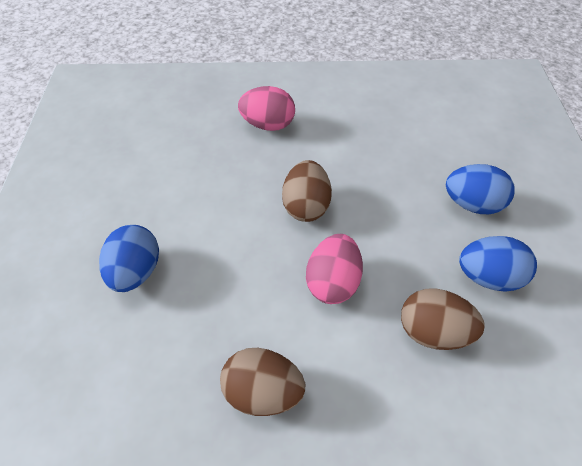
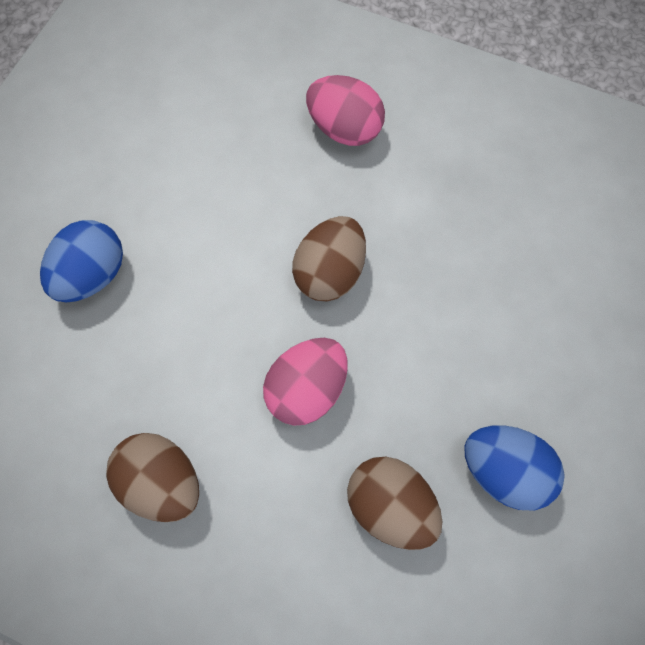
camera: 25 degrees right, 15 degrees up
blue egg [446,164,515,214] -> none

